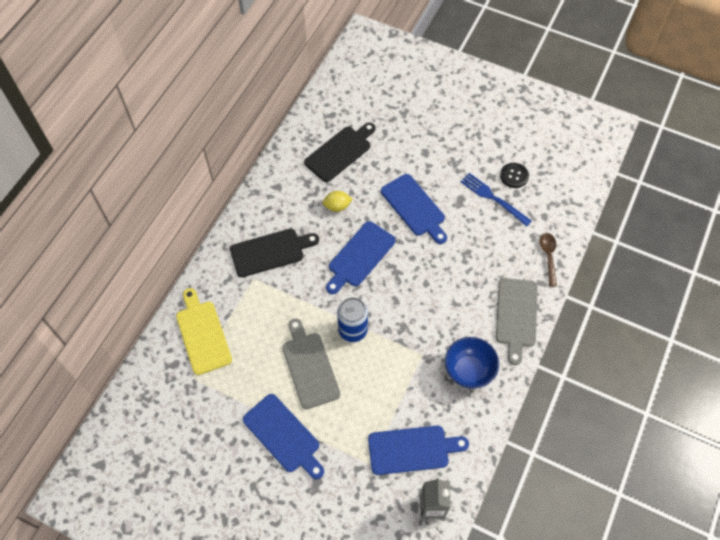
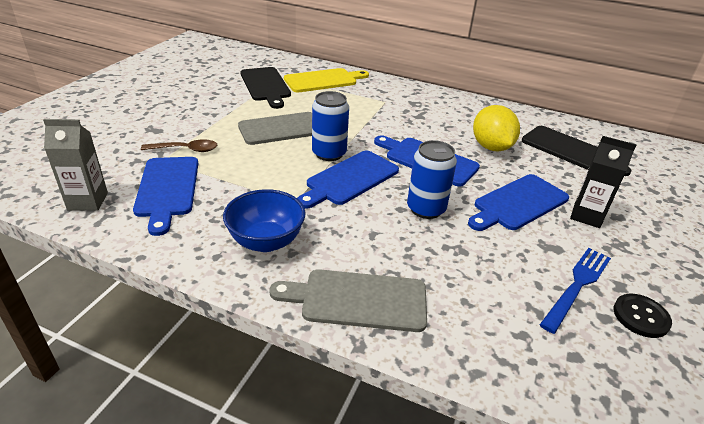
camera: 85 degrees right, 25 degrees down
black cutting board [230,229,319,277] -> black cutting board moved to [240,67,291,109]
blue cutting board [243,394,324,479] -> blue cutting board moved to [297,150,399,209]
yellow lemon [323,191,352,212] -> yellow lemon [473,105,520,151], size x1.70
brown spoon [540,233,557,287] -> brown spoon moved to [141,139,217,152]
none -> blue can [407,140,457,219]
none -> black carton [570,136,636,228]

